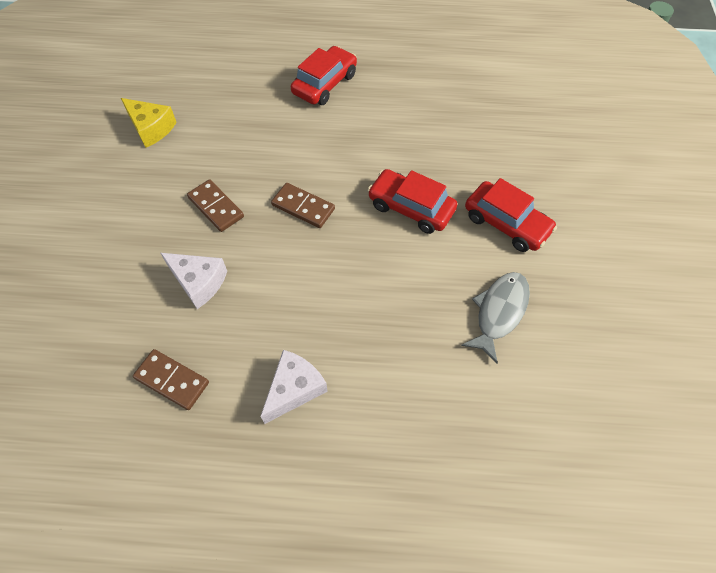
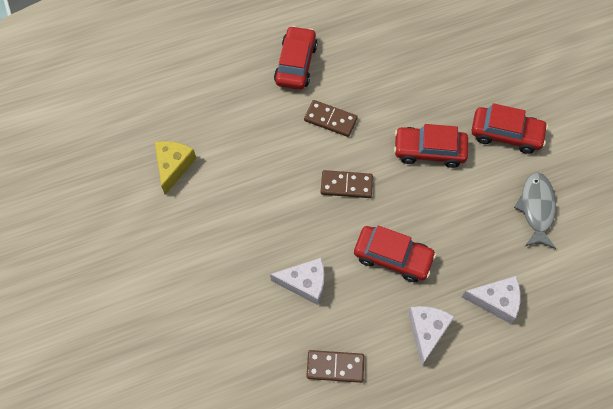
camera: 25 degrees left, 5 degrees up
yellow cheese [121,98,177,148] -> yellow cheese turned 90 degrees counterclockwise [155,141,197,195]
brown domino [187,179,244,232] -> brown domino moved to [304,100,358,137]
none -> red car [354,226,436,282]
none -> white cheese [462,276,521,324]

